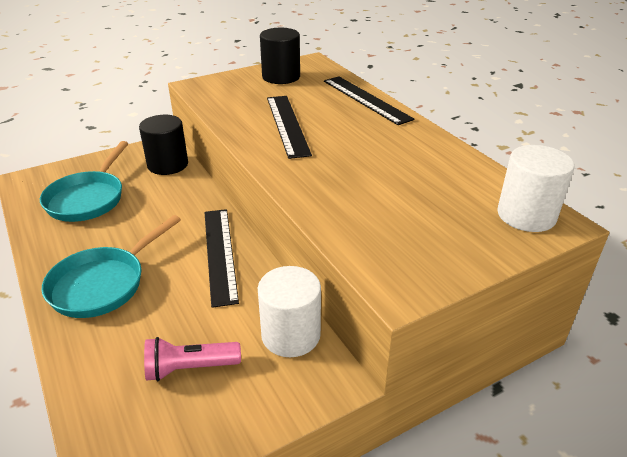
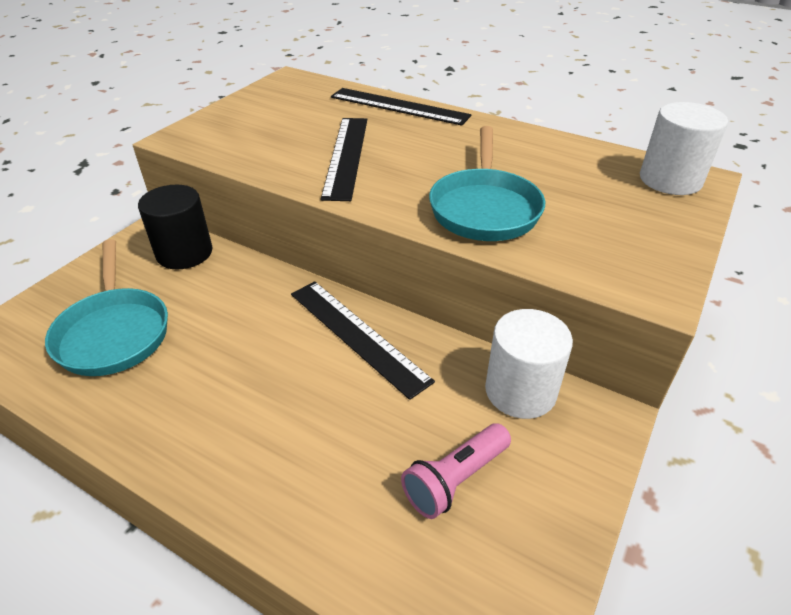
camera: 30 degrees left, 5 degrees up
turquoise pan [41,215,181,318] -> turquoise pan moved to [429,126,545,241]
black cylinder [260,28,300,84] -> none
black ruler [267,96,312,159] -> black ruler turned 45 degrees clockwise [321,118,367,201]

